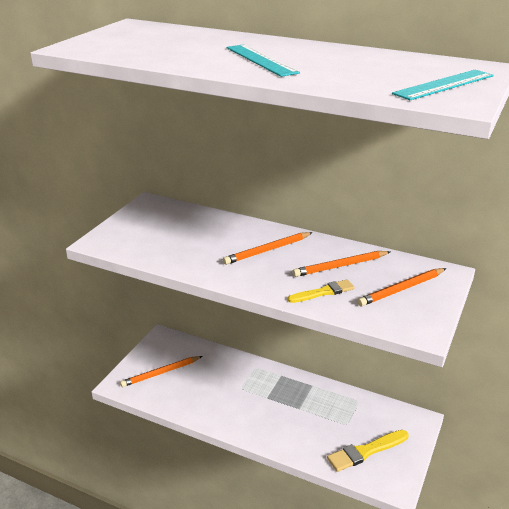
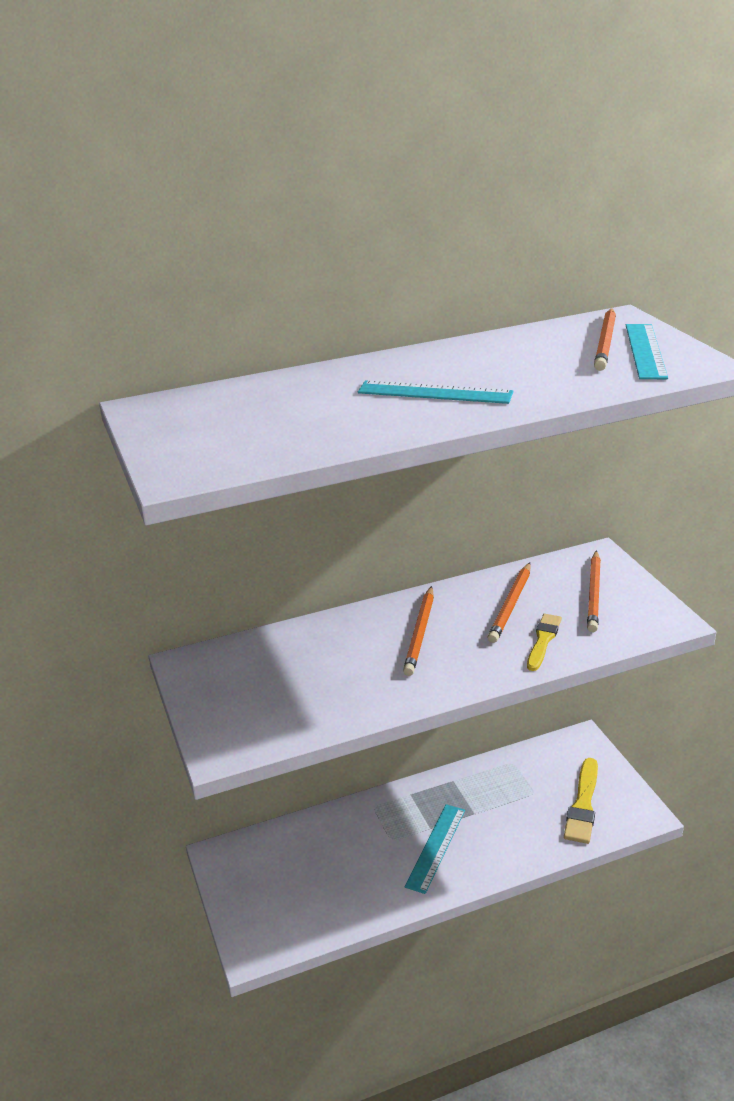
camera: 45 degrees left, 0 degrees up
orange pencil [120,356,203,387] -> orange pencil moved to [594,308,616,371]
none -> turquoise ruler [405,804,465,894]

